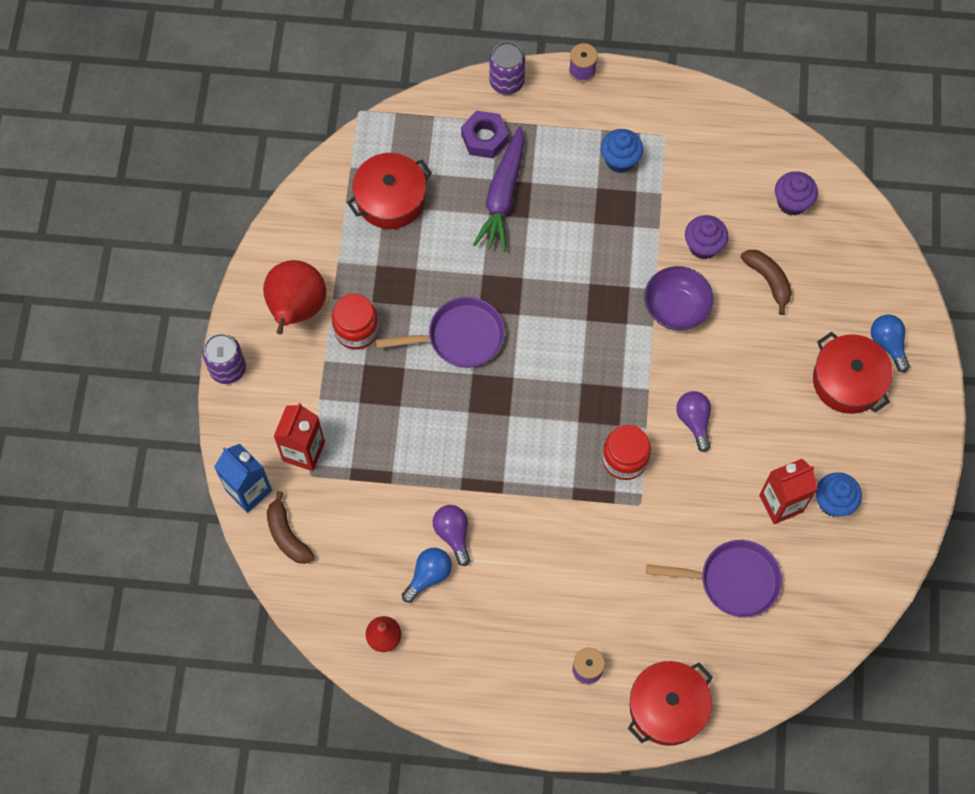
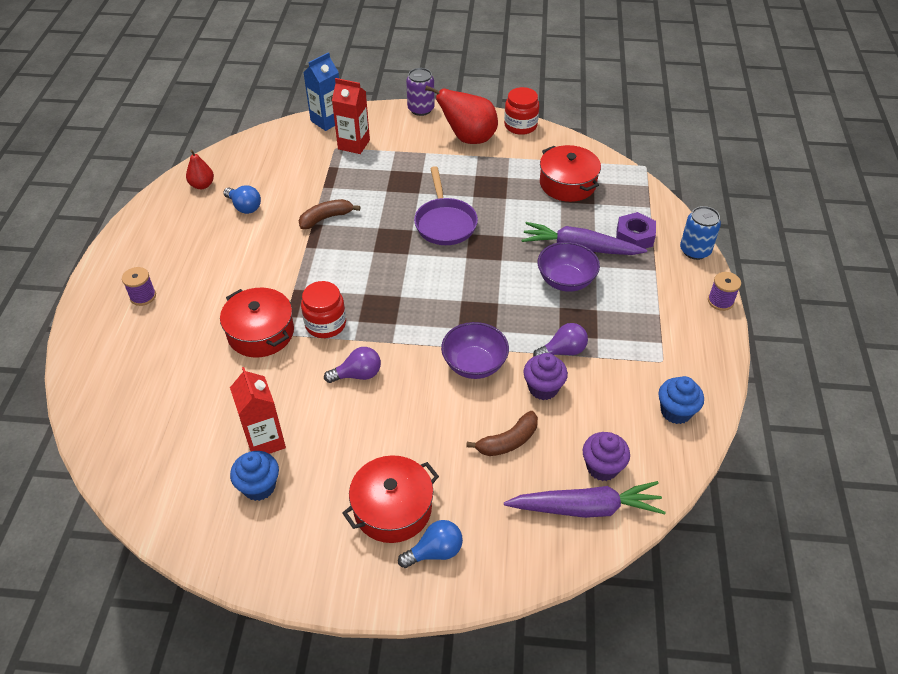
camera: 90 degrees right, 20 degrees down
brown banana [267,491,315,564] -> brown banana moved to [299,199,360,229]
red jar [332,294,379,350] -> red jar moved to [504,87,539,135]
purple light bulb [433,505,471,566] -> purple light bulb moved to [533,323,588,357]
purple can [489,42,525,95] -> blue can [680,206,721,260]
blue cupcake [601,129,643,173] -> blue cupcake moved to [658,376,704,424]
red pot [628,661,713,746] -> red pot moved to [220,288,294,358]
purple pan [646,540,782,617] -> none
none -> purple carrot [504,481,666,518]
none -> purple bowl [538,242,600,292]

